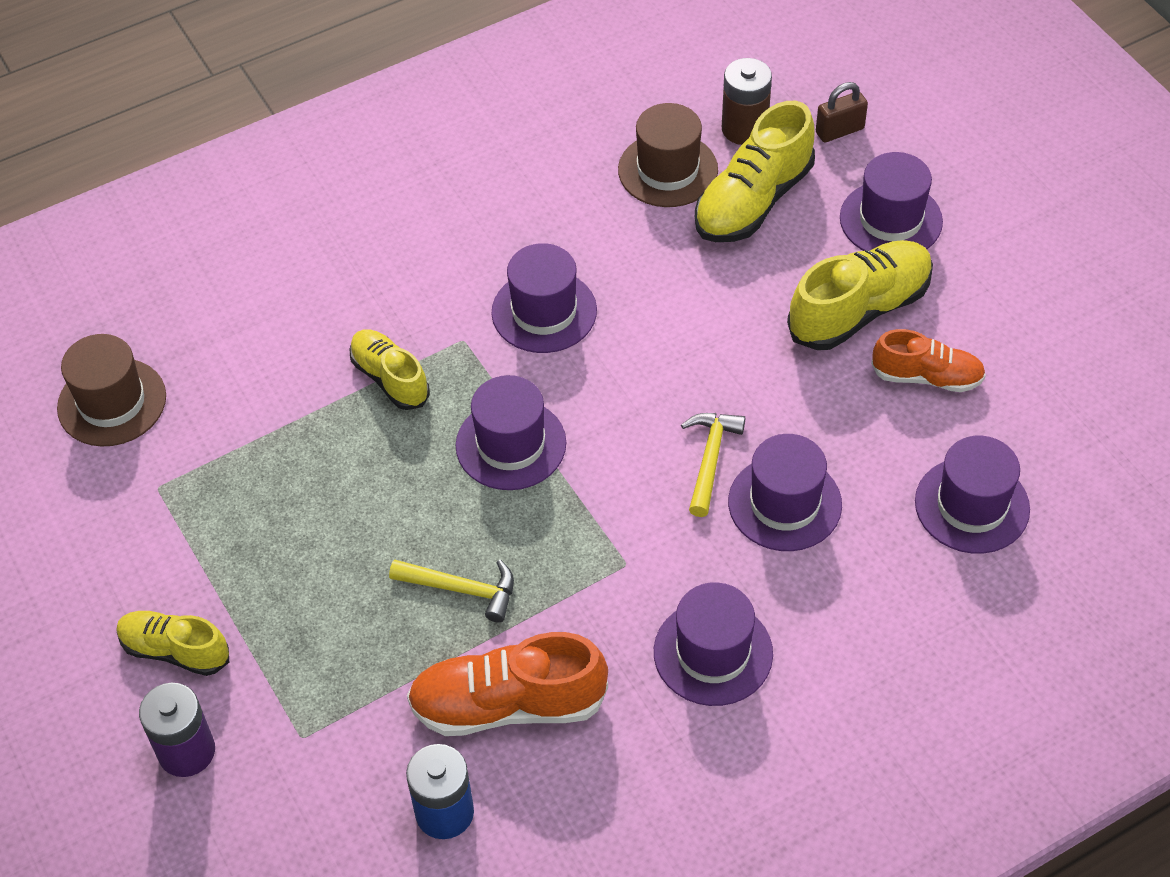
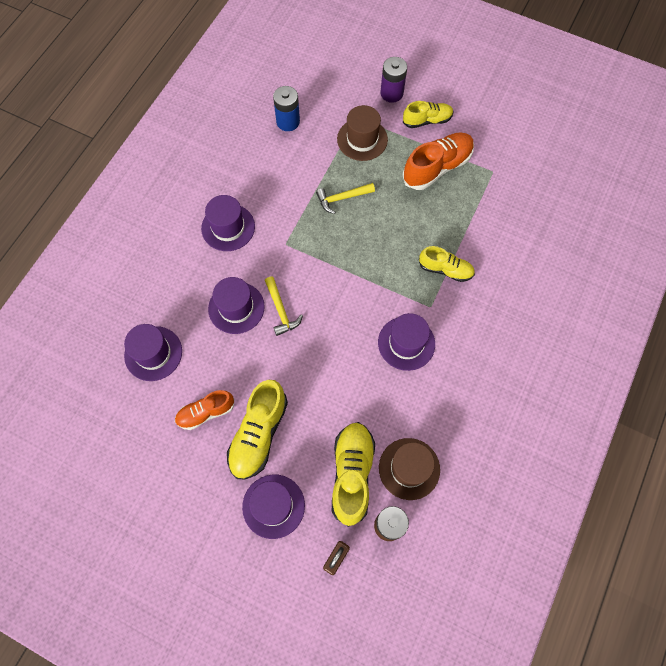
camera: 145 degrees right, 15 degrees up
brown hat [57,334,166,447] -> brown hat moved to [337,105,388,161]
orange shoe [407,632,608,736] -> orange shoe moved to [403,132,474,190]
purple hat [456,375,566,490] -> none

